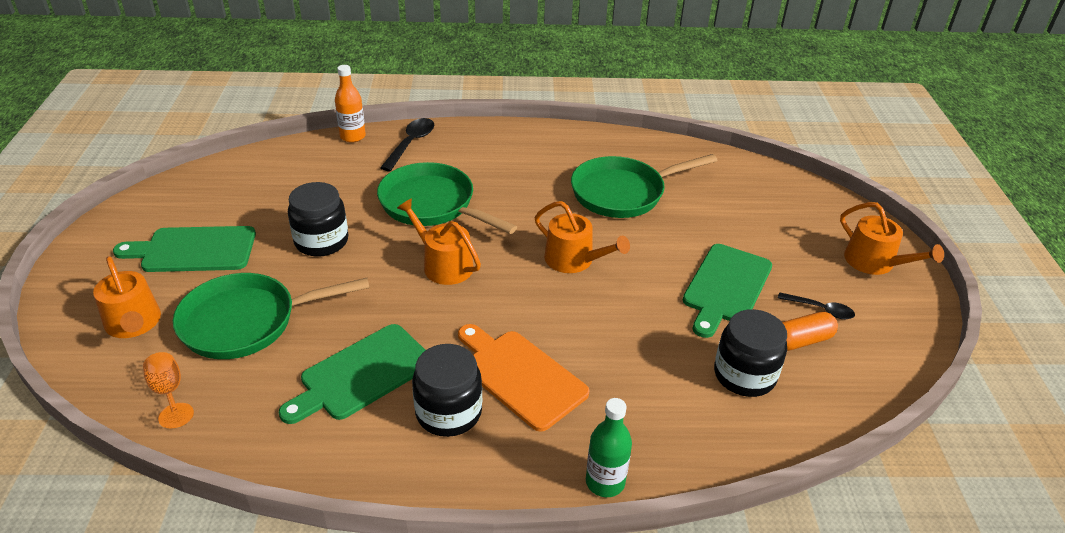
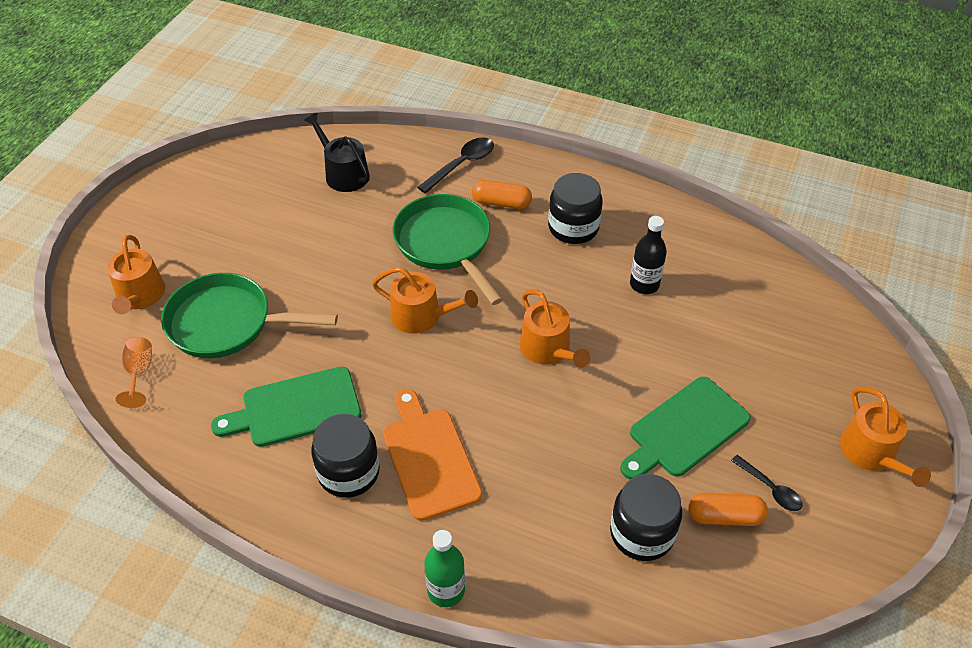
camera: 25 degrees right, 10 degrees up
green cutting board [113,226,256,272] -> none
black jar [288,182,348,257] -> black jar moved to [548,173,603,244]
orange bottle [335,65,366,143] -> none
orange watering can [397,198,481,285] -> orange watering can turned 135 degrees clockwise [372,267,478,334]
green pan [571,154,717,218] -> black bottle [630,216,667,294]
none -> black watering can [304,113,370,192]
none -> orange capsule [472,180,532,209]

